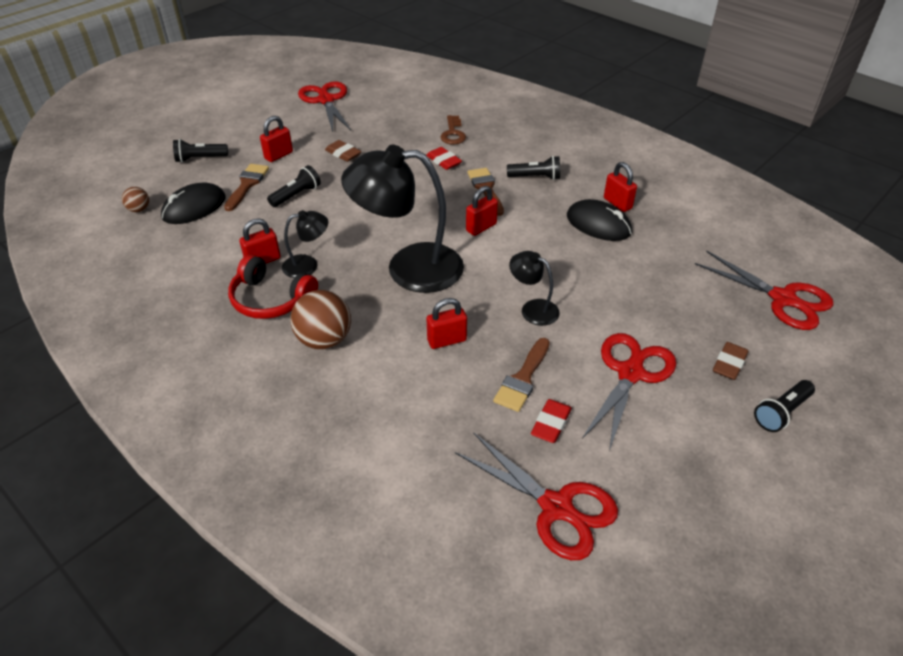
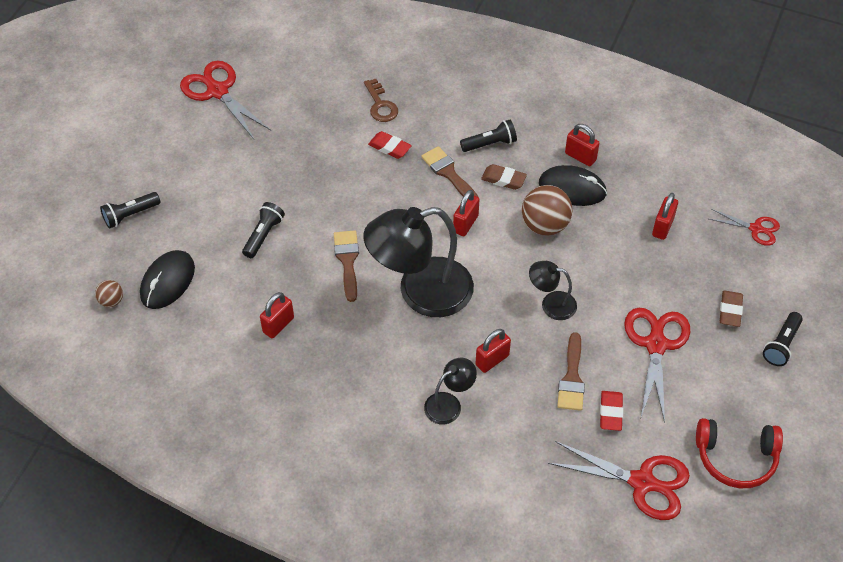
camera: 20 degrees left, 10 degrees up
brown brush [224,164,269,211] -> brown brush moved to [334,230,359,302]
red headphones [228,254,318,319] -> red headphones moved to [696,418,783,488]
red padlock [260,116,293,162] -> red padlock moved to [652,193,678,240]
black lamp [282,210,328,278] -> black lamp moved to [424,358,477,424]
brown ball [291,290,351,350] -> brown ball moved to [522,185,572,236]
brown eraser [325,140,362,162] -> brown eraser moved to [481,164,527,190]
red scissors [695,251,833,330] -> red scissors [709,209,780,246], size x0.57

